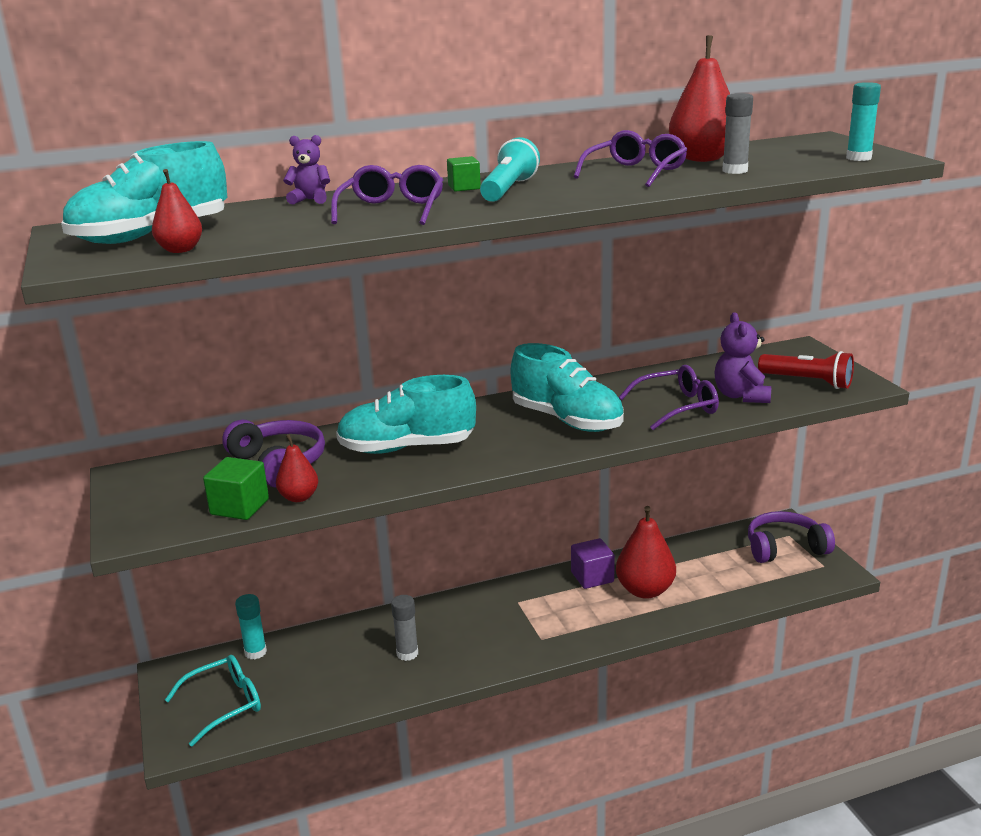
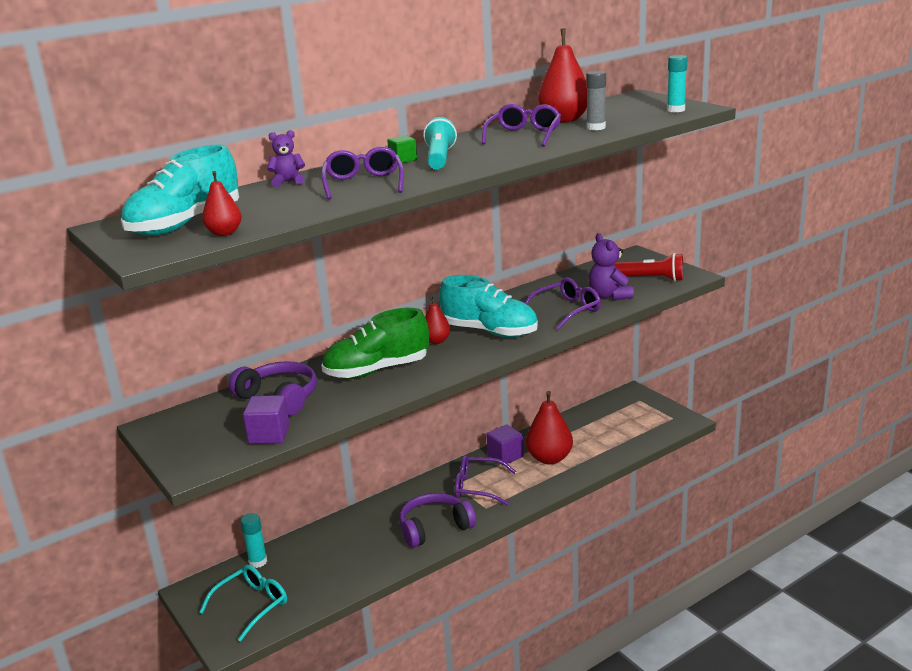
camera: 15 degrees left, 0 degrees up
green cube [203,457,269,520] -> purple cube [243,395,290,444]
red pear [276,434,318,502] -> red pear moved to [425,296,451,344]
turquoise shoe [336,375,476,454] -> green shoe [321,308,429,379]
grey glue stick [391,595,418,661] -> none
purple headphones [748,511,835,563] -> purple headphones moved to [400,493,476,548]
none -> purple glasses [455,455,516,506]

